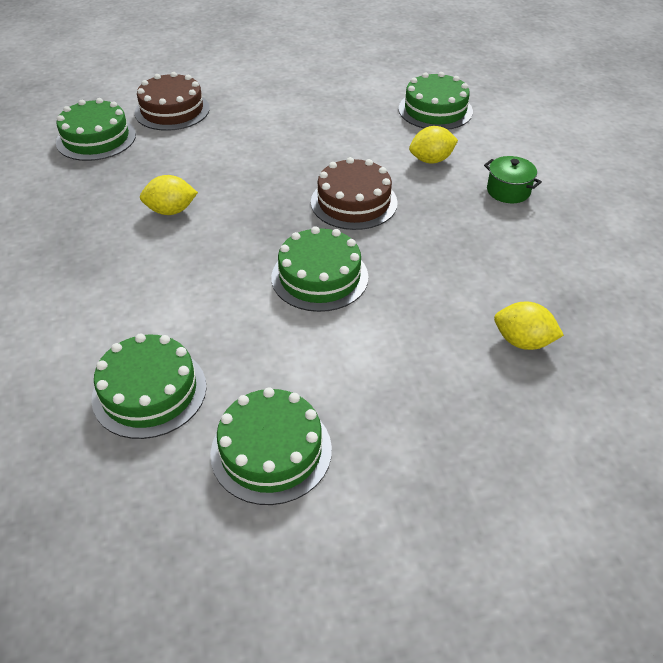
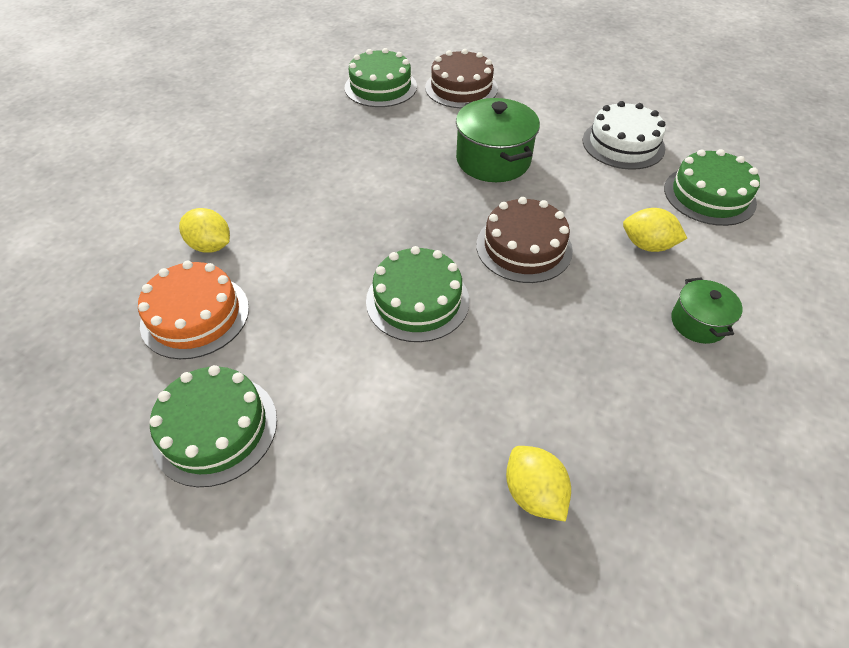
camera: 40 degrees right, 5 degrees up
green cake [91,334,207,439] -> orange cake [138,261,249,359]
yellow lemon [140,175,198,215] -> yellow lemon moved to [179,208,230,253]
none -> green pot [456,98,540,182]
none -> white cake [583,101,666,170]

